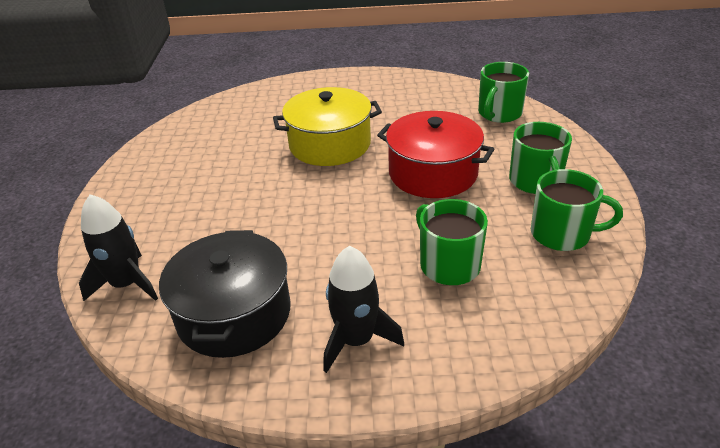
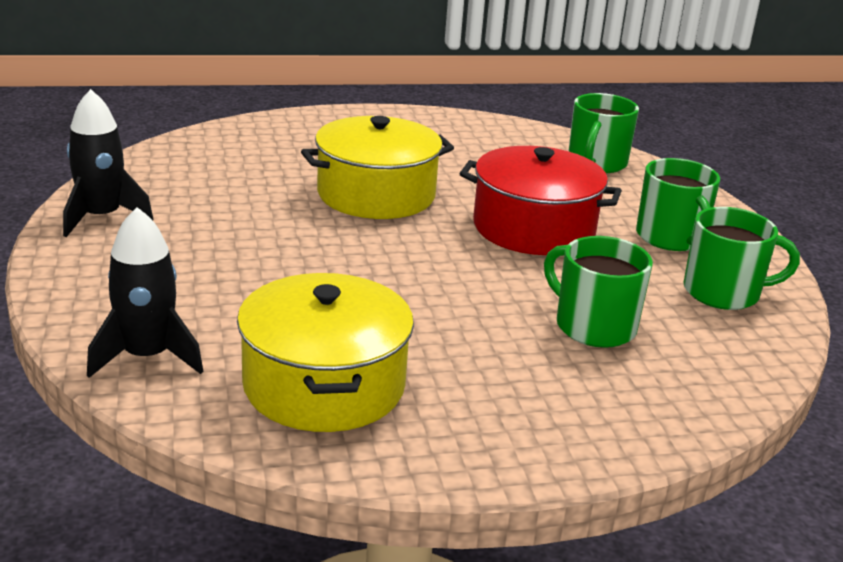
camera: 15 degrees left, 10 degrees down
black pot [159,230,291,358] -> yellow pot [237,273,414,432]
black rocket [324,246,404,373] -> black rocket moved to [63,89,153,237]

